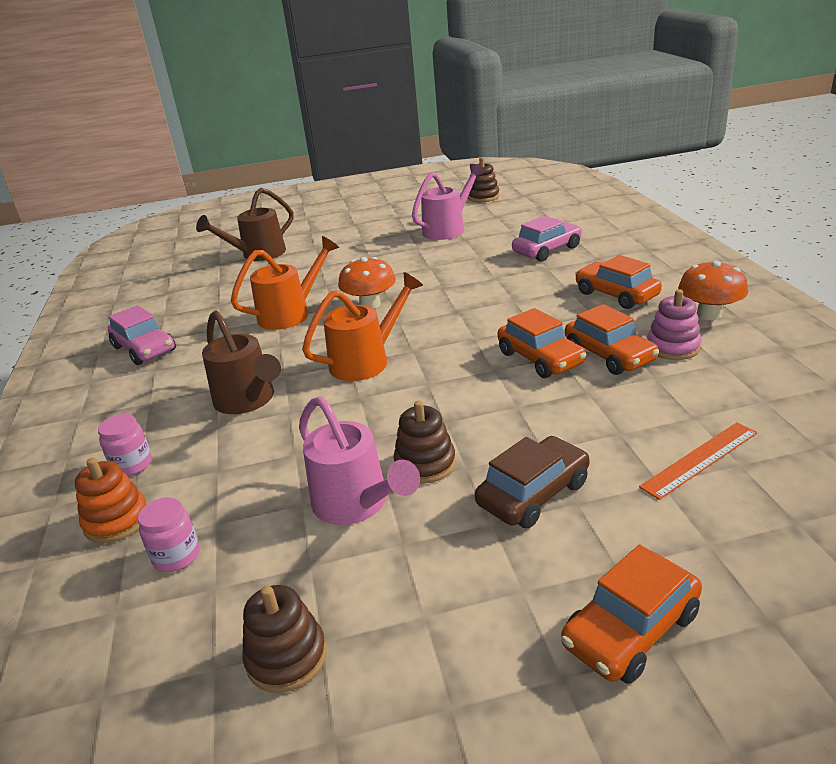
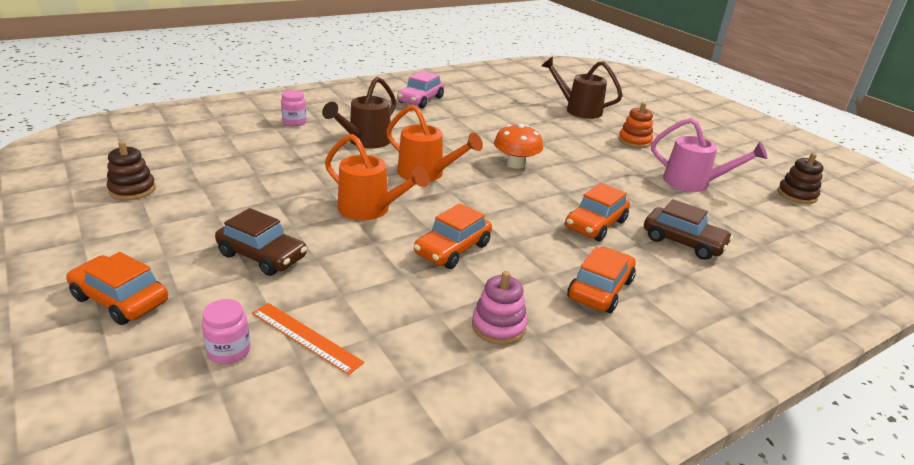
camera: 65 degrees right, 0 degrees up
orange stacking toy [75,458,147,543] -> orange stacking toy moved to [618,103,653,148]
pink jar [138,497,200,572] -> pink jar moved to [202,299,251,364]
orange watering can [231,236,339,330] -> orange watering can moved to [325,134,430,220]
pink watering can [299,396,420,525] -> none
brown stacking toy [393,401,456,484] -> none
pink car [512,216,582,262] -> brown car [644,199,733,260]
orange car [565,304,659,375] -> orange car moved to [565,183,630,241]
orange mushroom [678,260,748,320] -> none

